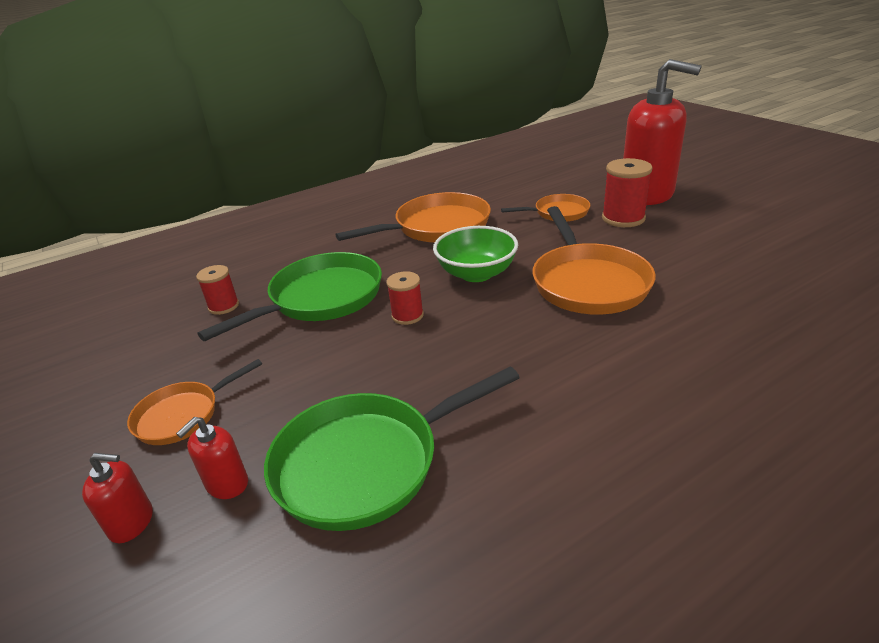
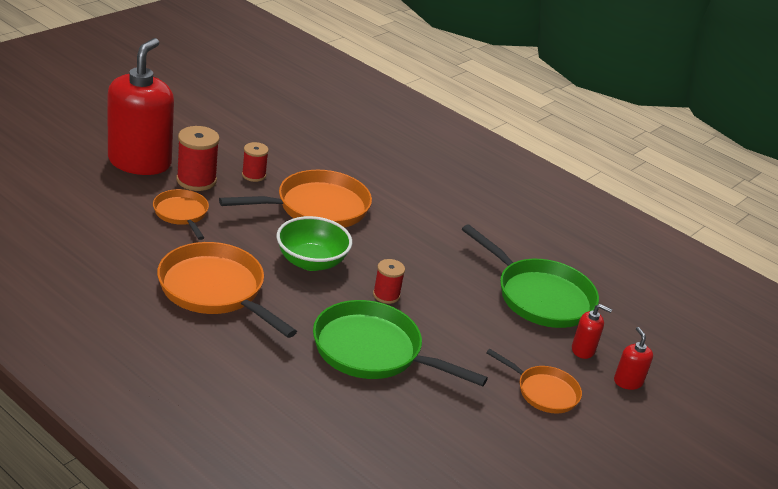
camera: 115 degrees left, 0 degrees up
red spool [196,265,239,315] -> red spool moved to [242,142,269,182]

